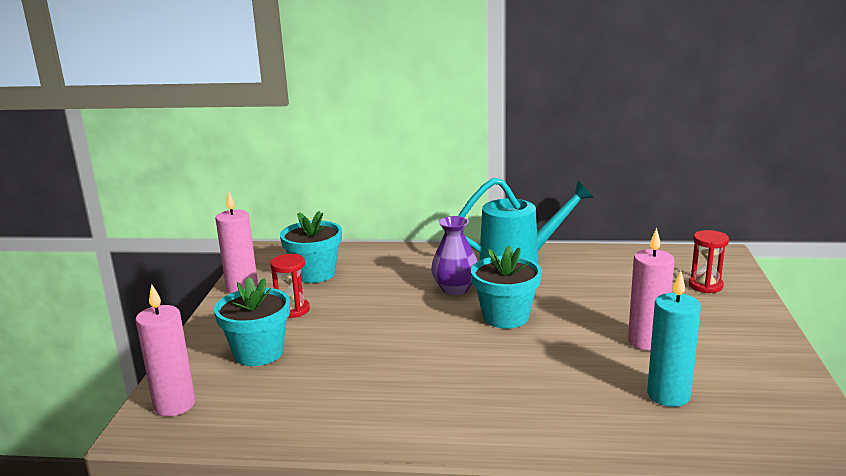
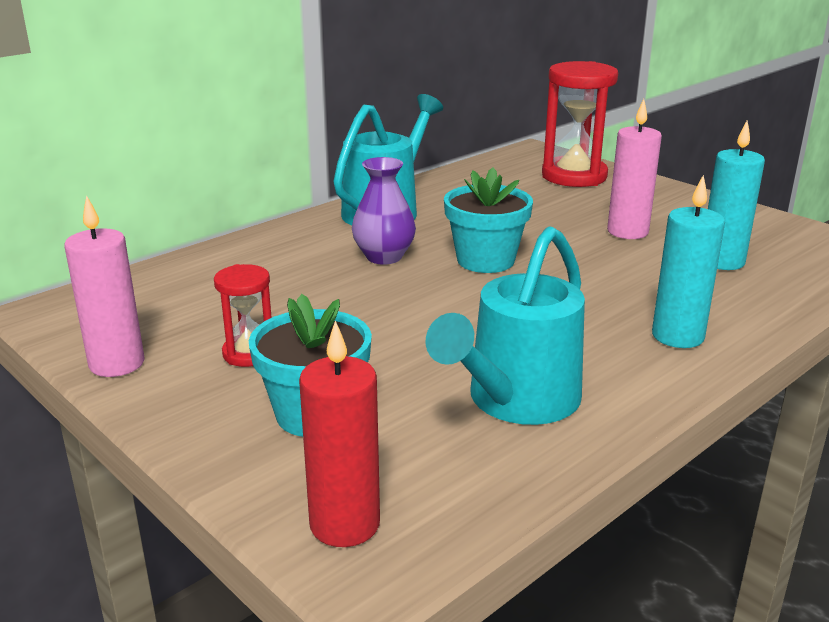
camera: 50 degrees left, 5 degrees up
pink candle [135,284,196,416] -> red candle [299,320,380,547]
turquoise flower pot [280,211,342,283] -> none
red hourglass [689,230,729,293] -> red hourglass [542,61,618,187], size x1.85
none -> turquoise watering can [426,226,585,425]
none -> turquoise candle [652,175,725,348]

